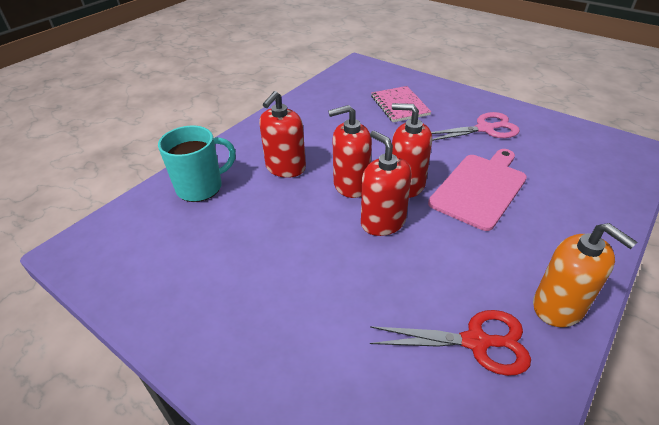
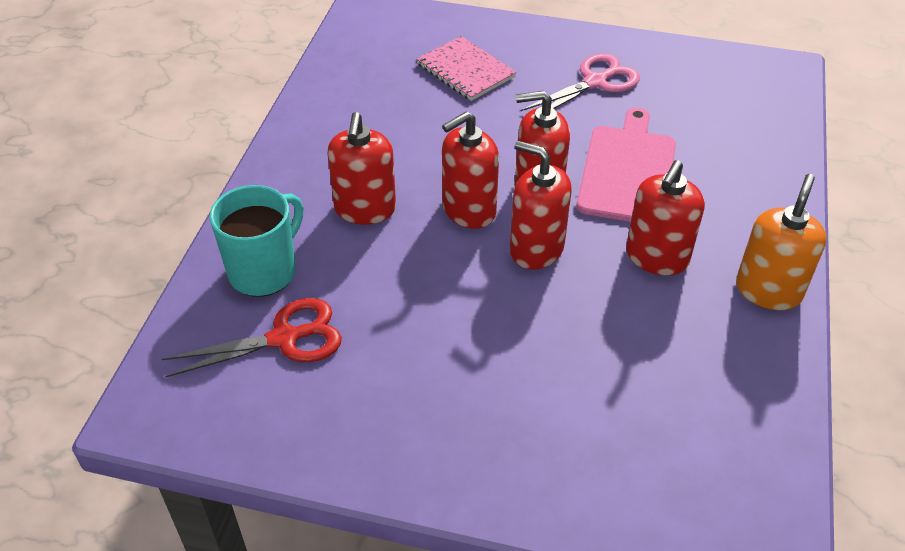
camera: 25 degrees left, 5 degrees up
red scissors [370,310,531,376] -> red scissors moved to [162,298,342,377]
orange soap dispenser [533,223,637,327] -> orange soap dispenser turned 90 degrees counterclockwise [736,174,827,310]
none -> red soap dispenser [626,160,705,276]

